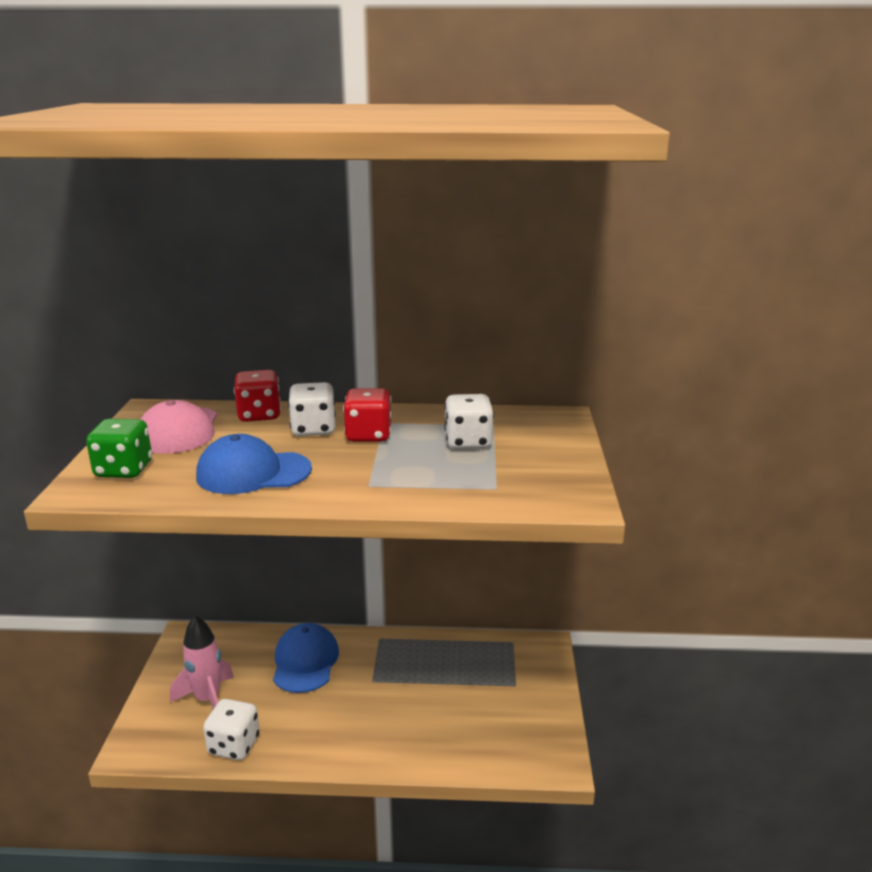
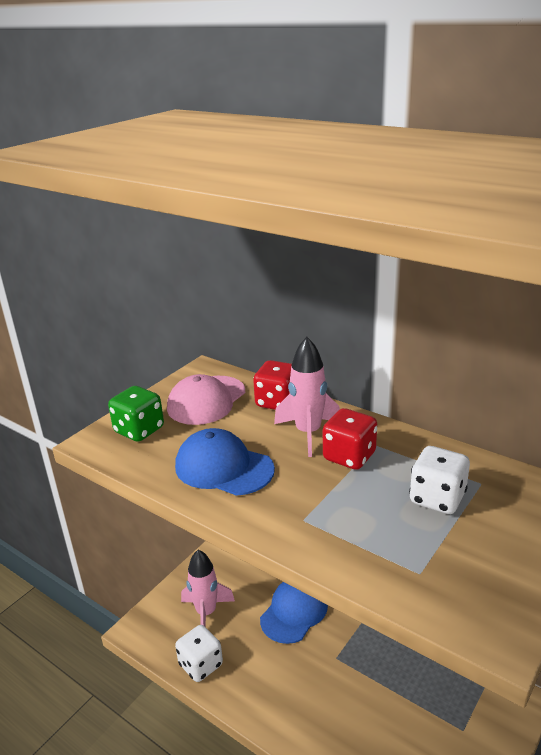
camera: 35 degrees right, 5 degrees up
white dice [288,382,336,436] -> pink rocket [274,337,340,457]

